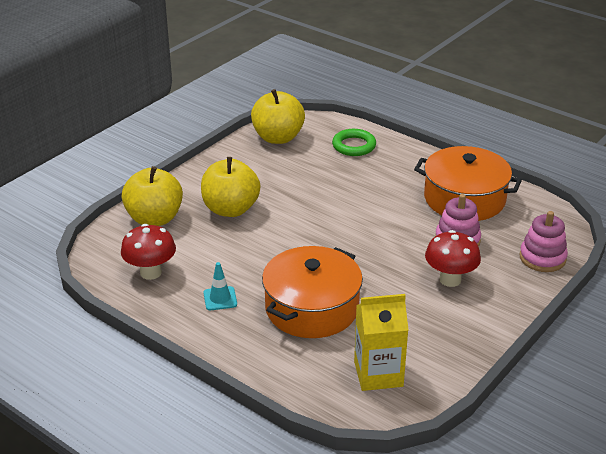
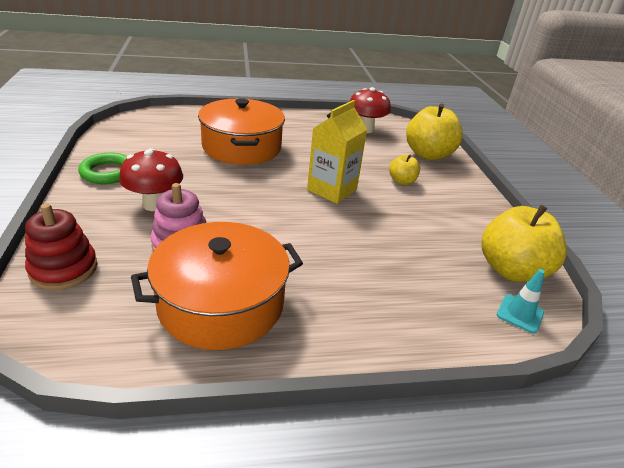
camera: 130 degrees right, 0 degrees up
yellow apple [201,157,260,217] -> yellow apple [389,155,420,185], size x0.51
turquoise traffic cone [203,262,237,310] -> turquoise traffic cone moved to [497,269,545,334]
green ring [332,129,376,156] -> green ring moved to [78,153,127,184]
yellow carton [354,294,408,391] -> yellow carton moved to [307,100,368,204]
pink stacking toy [520,211,568,272] -> red stacking toy [25,203,98,290]

